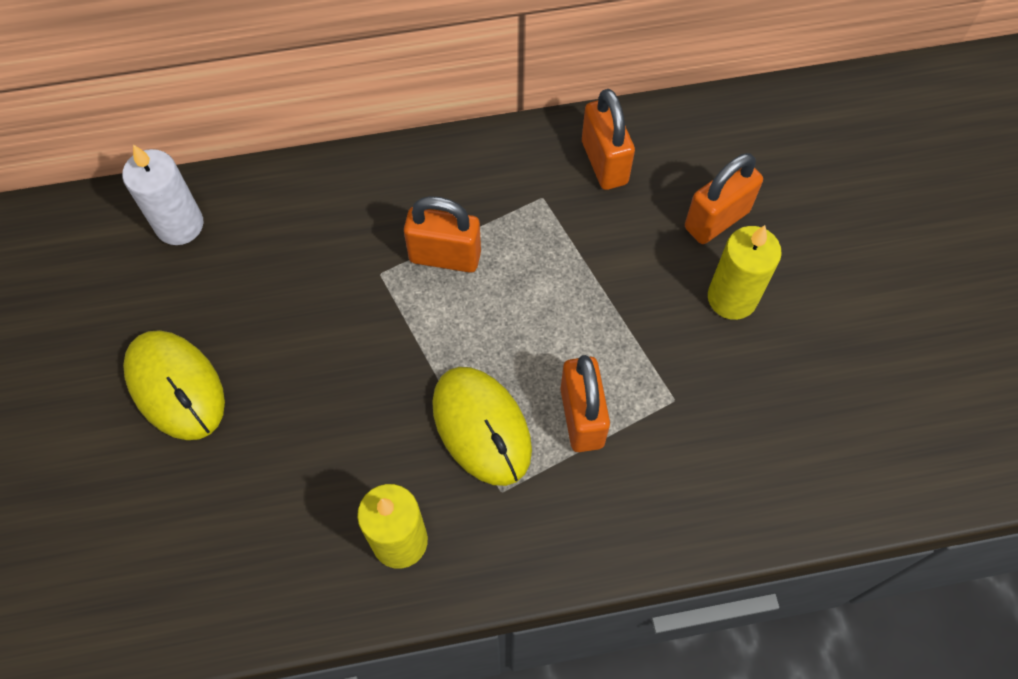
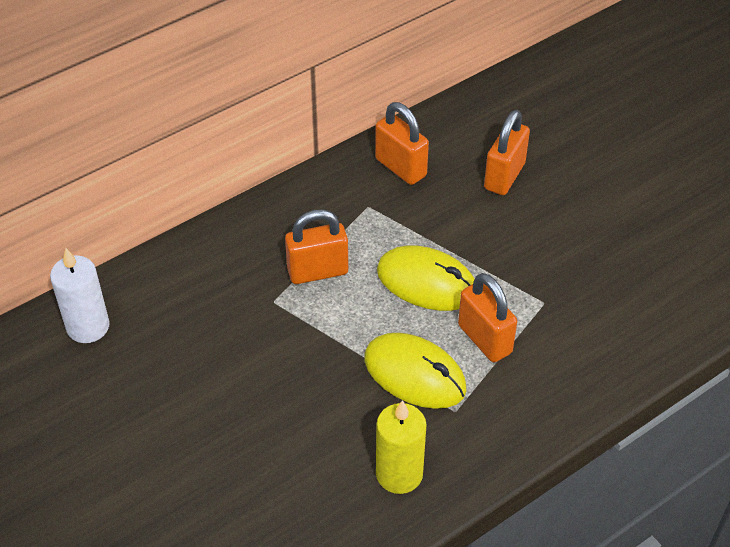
camera: 25 degrees left, 15 degrees down
yellow mouse [123,330,225,440] -> yellow mouse moved to [377,245,475,311]
yellow candle [708,225,782,320] -> none

